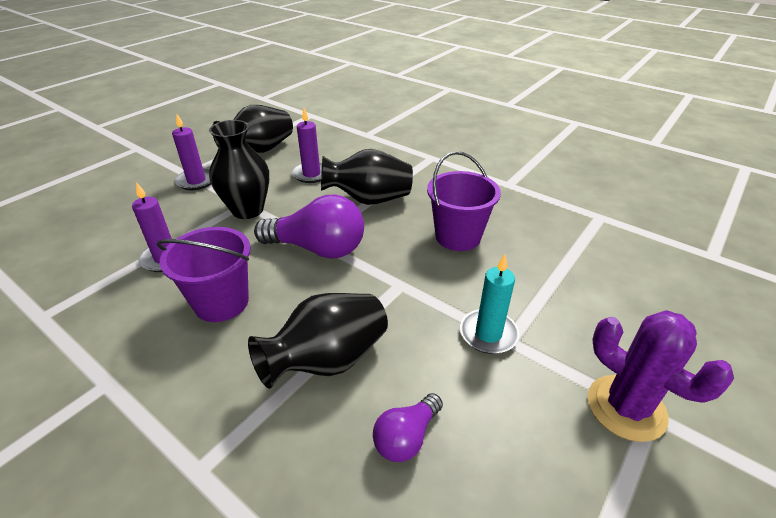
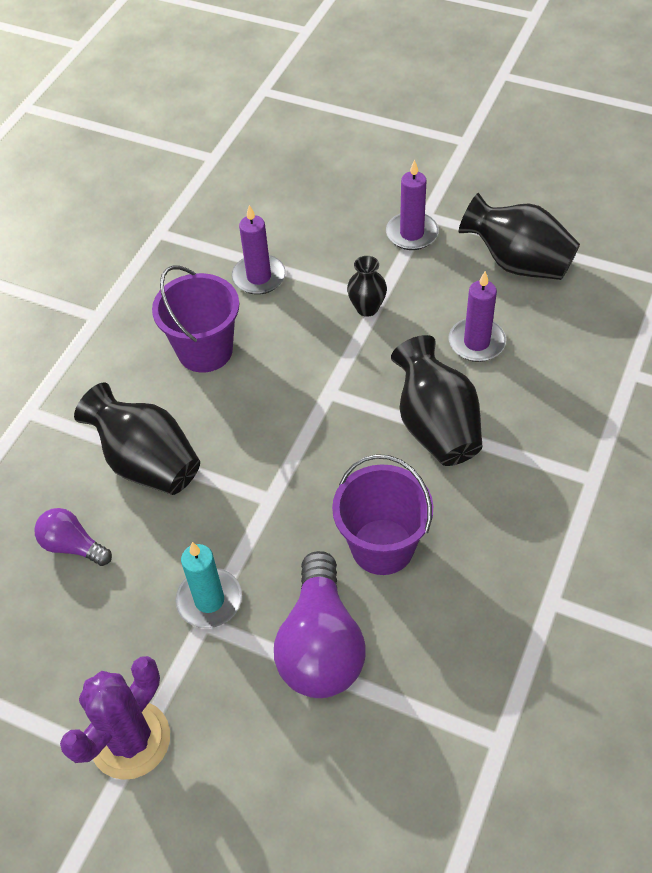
camera: 80 degrees right, 15 degrees up
black vase [209,120,269,219] -> black vase [347,256,387,317], size x0.55
purple light bulb [254,195,364,259] -> purple light bulb moved to [274,551,366,698]

